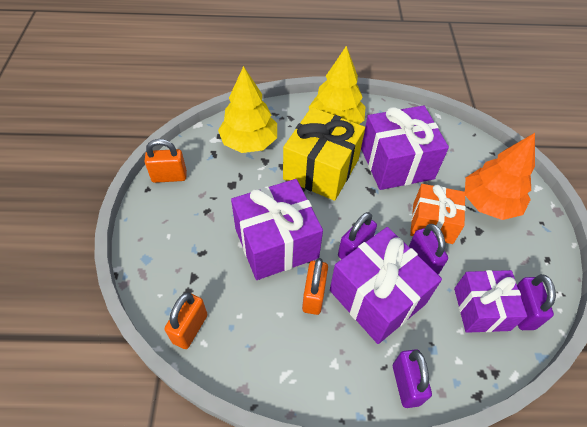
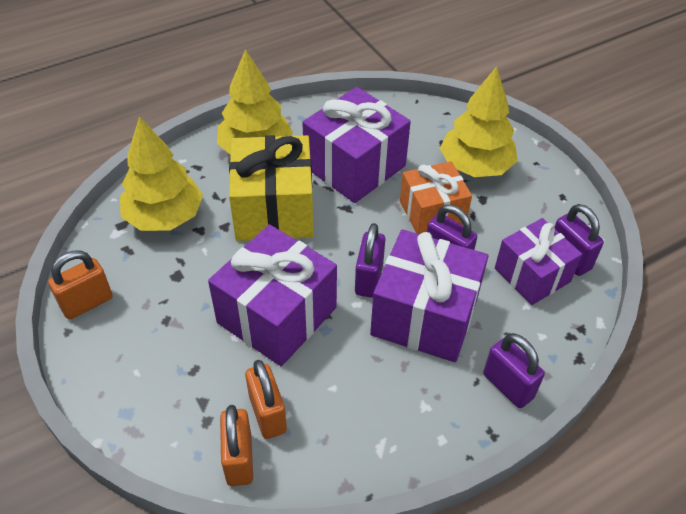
camera: 30 degrees left, 5 degrees down
orange padlock [302,258,328,315] -> orange padlock moved to [245,360,287,439]
orange tree [465,133,535,220] -> yellow tree [440,66,517,177]

